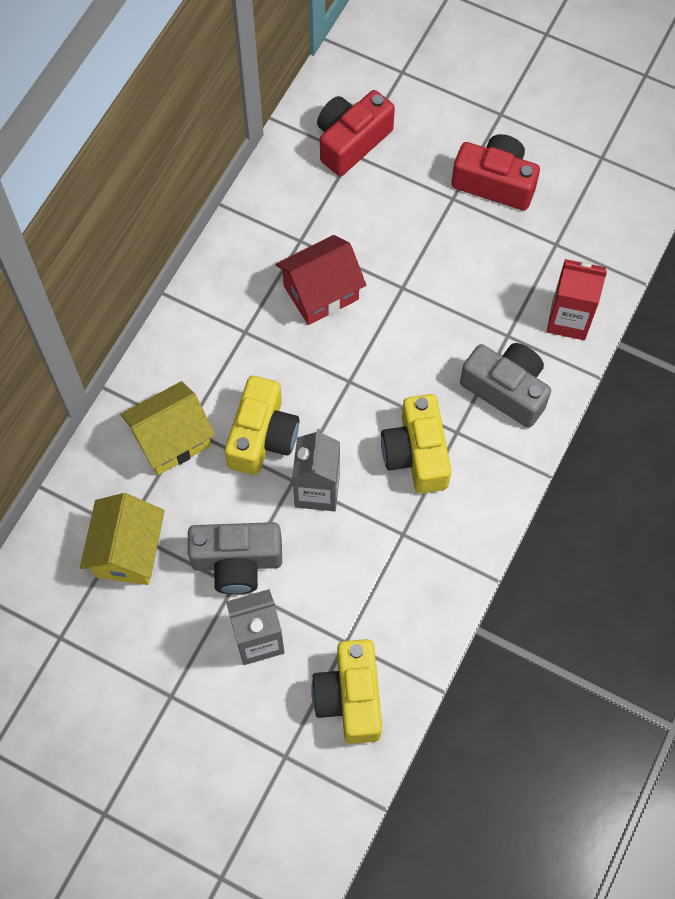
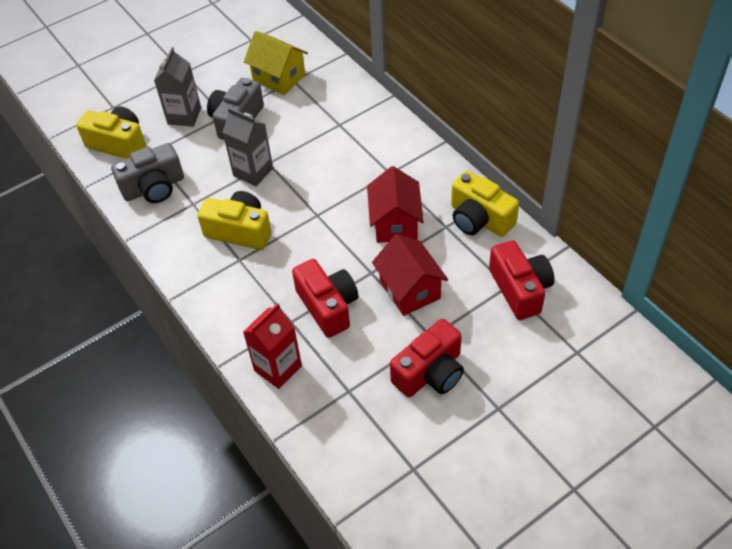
camera: 120 degrees right, 15 degrees down
yellow house [120,381,215,475] -> none
yellow camera [225,376,299,475] -> yellow camera moved to [451,171,519,237]
grey camera [460,343,551,428] -> grey camera moved to [111,143,184,203]
none -> red camera [292,259,359,338]
none -> red house [372,234,448,316]

